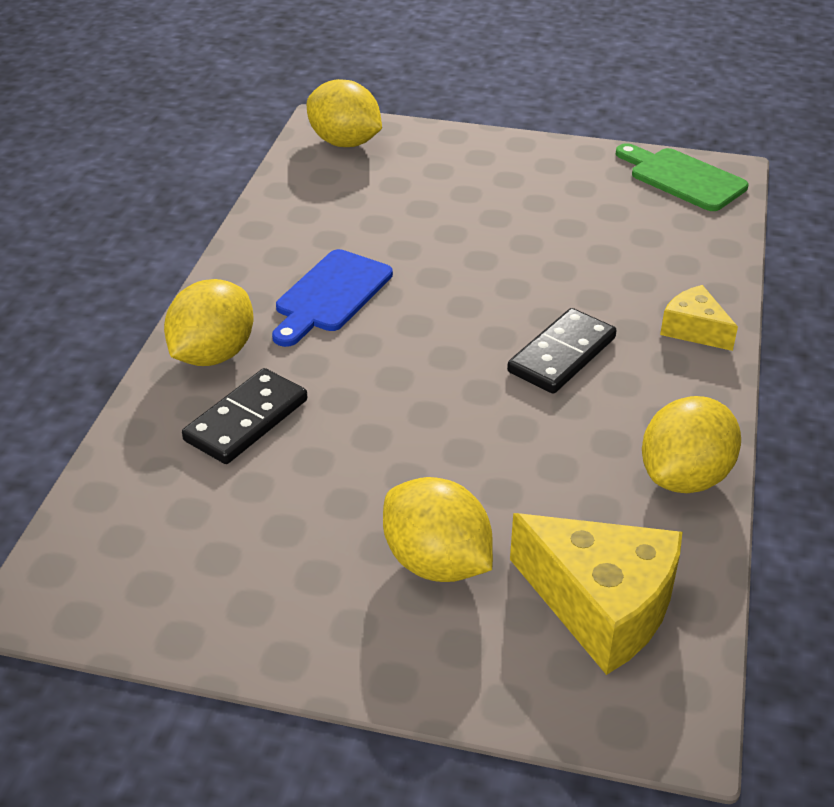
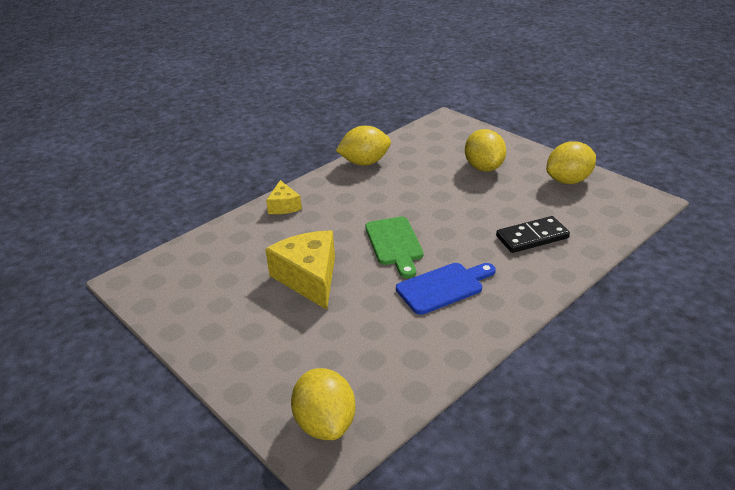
camera: 145 degrees left, 5 degrees down
yellow lemon [164,279,254,366] -> yellow lemon moved to [546,141,596,184]
black domino [507,308,617,394] -> none
yellow cheese [510,513,683,675] -> yellow cheese moved to [265,230,335,310]
green cutting board [616,143,748,211] -> green cutting board moved to [365,217,424,278]

